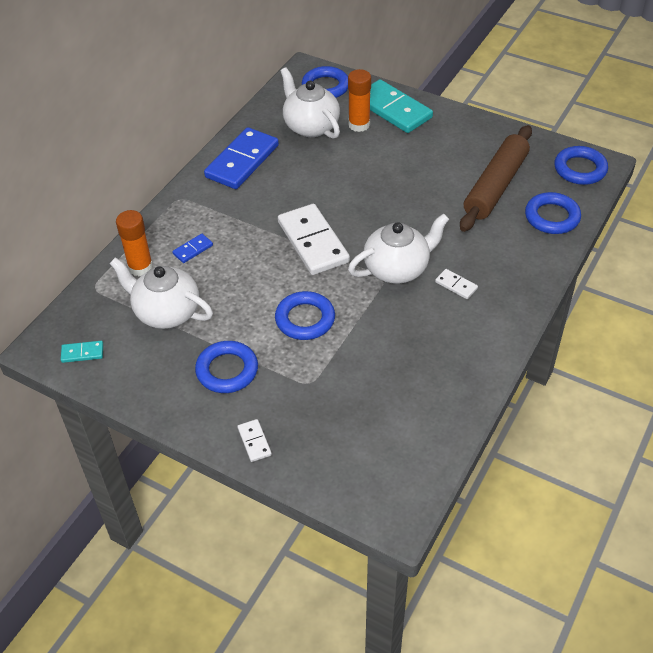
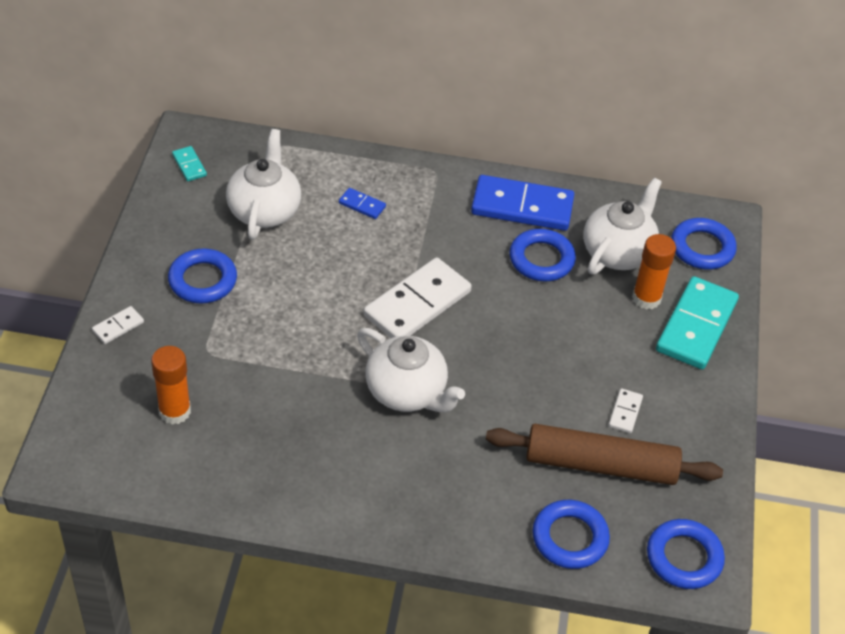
camera: 65 degrees right, 0 degrees up
orange glue stick [116,210,153,276] -> orange glue stick moved to [151,346,191,425]
blue ring [275,291,335,340] -> blue ring moved to [509,229,576,282]
white domino [435,269,478,299] -> white domino moved to [609,388,643,433]

